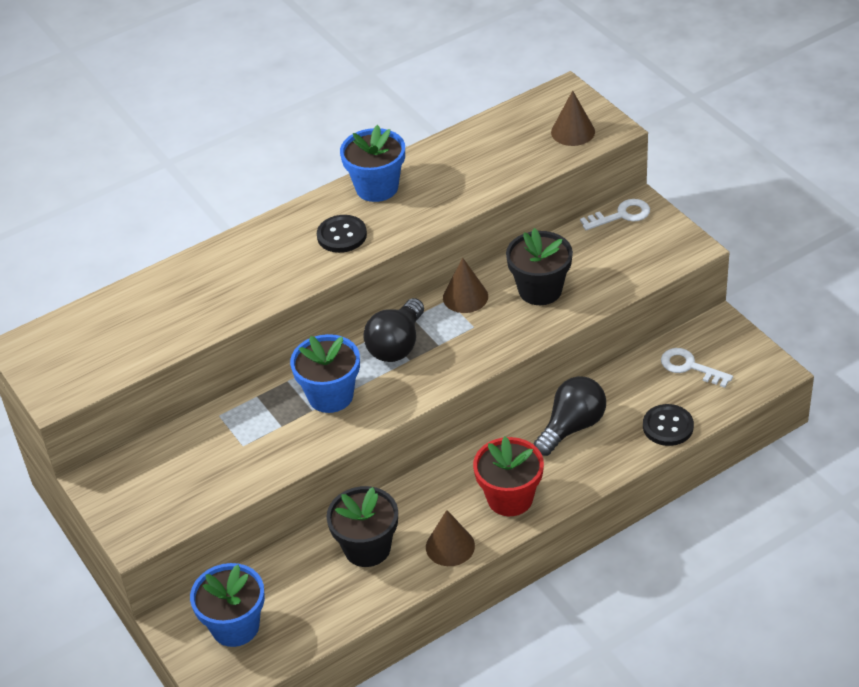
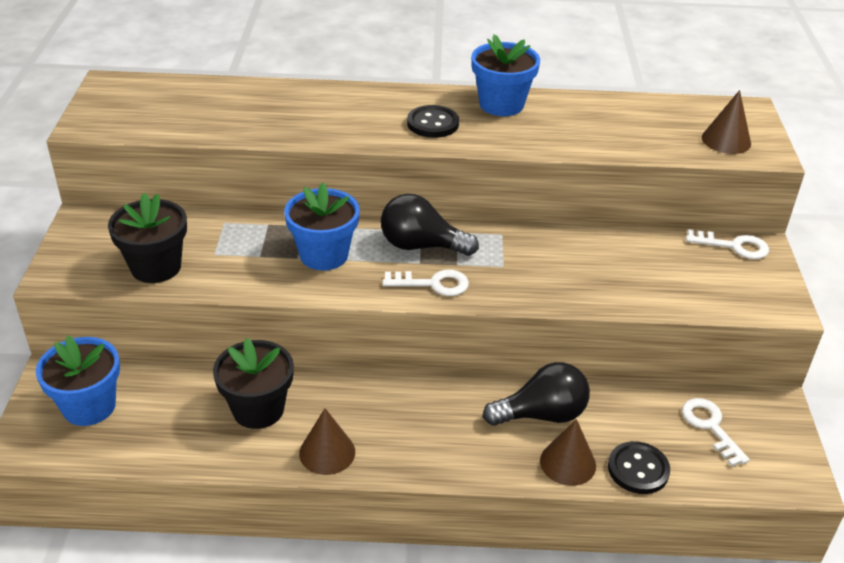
camera: 30 degrees right, 5 degrees down
black light bulb [363,298,424,362] -> black light bulb turned 45 degrees clockwise [381,194,479,256]
brown cone [443,258,488,313] -> brown cone moved to [540,419,596,486]
red flower pot [473,436,544,516] -> none
black flower pot [506,228,573,305] -> black flower pot moved to [108,193,187,283]
none -> white key [383,270,469,296]

